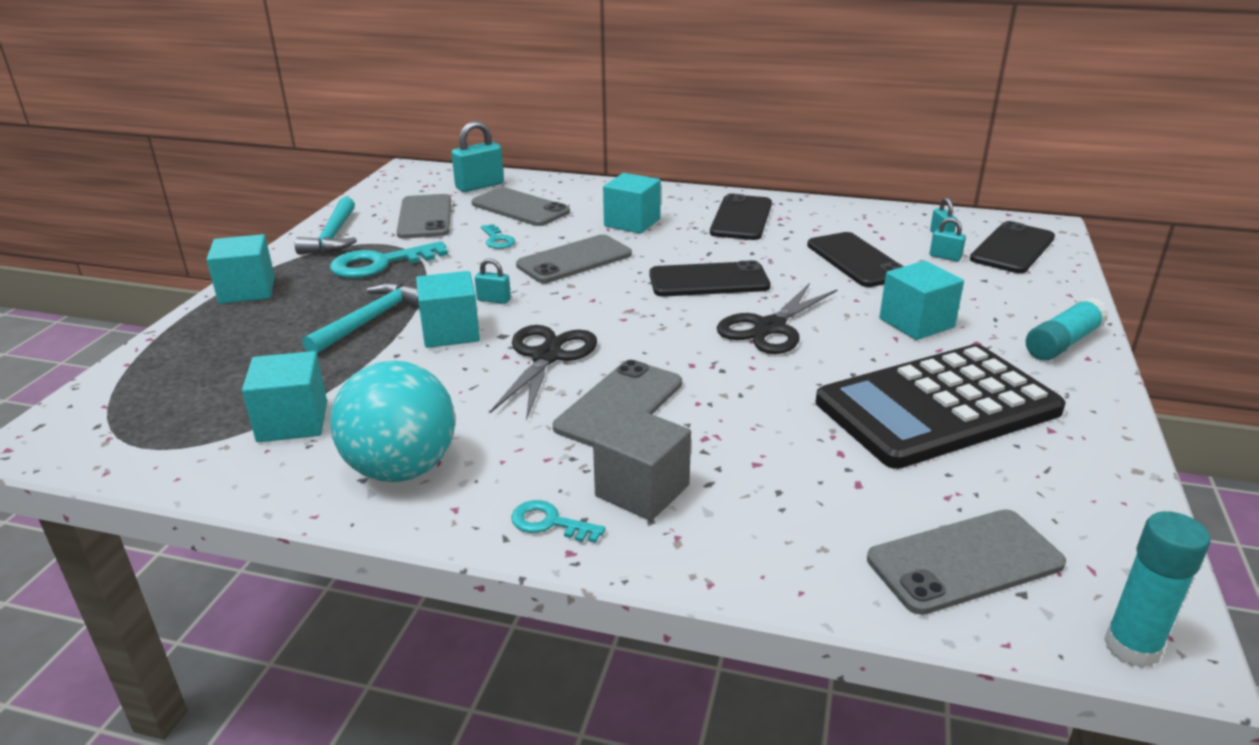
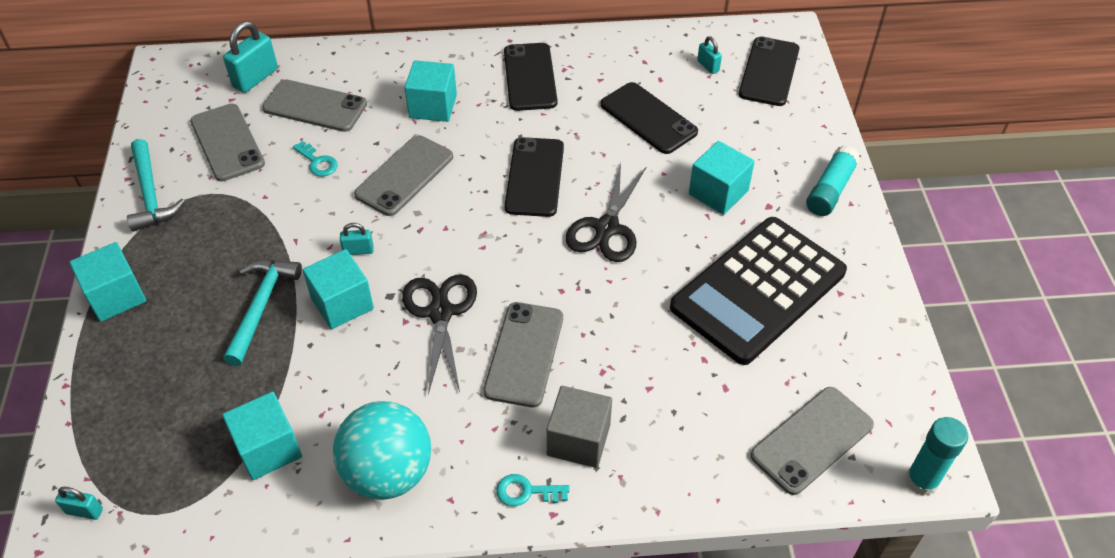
camera: 20 degrees left, 20 degrees up
turquoise key [330,241,448,279] -> none
black phone [649,260,771,297] -> black phone turned 60 degrees counterclockwise [505,137,564,217]
turquoise padlock [930,218,966,261] -> turquoise padlock moved to [55,487,103,520]

